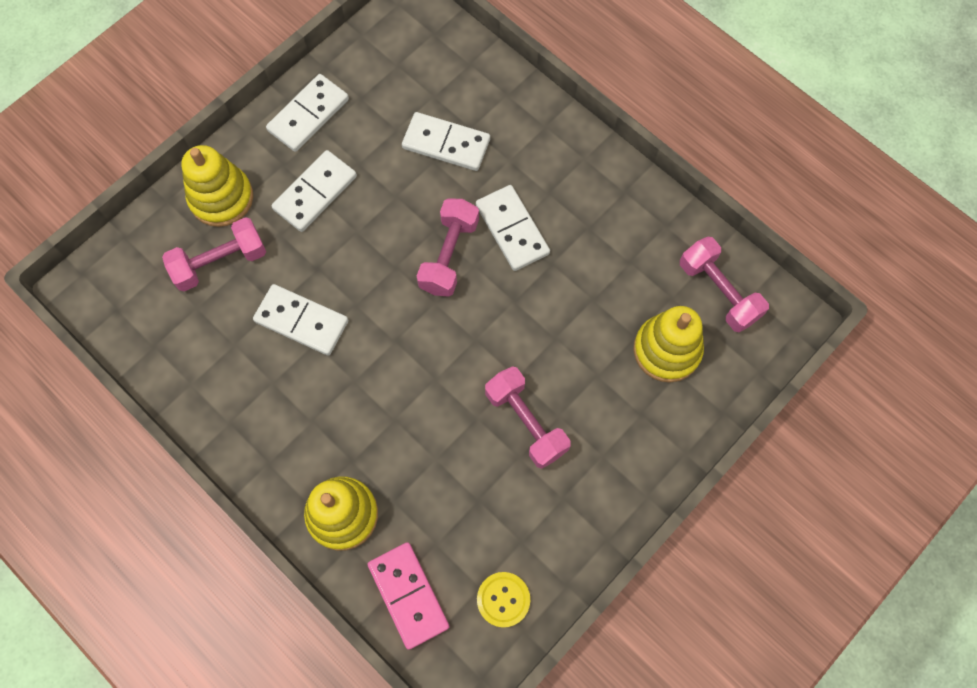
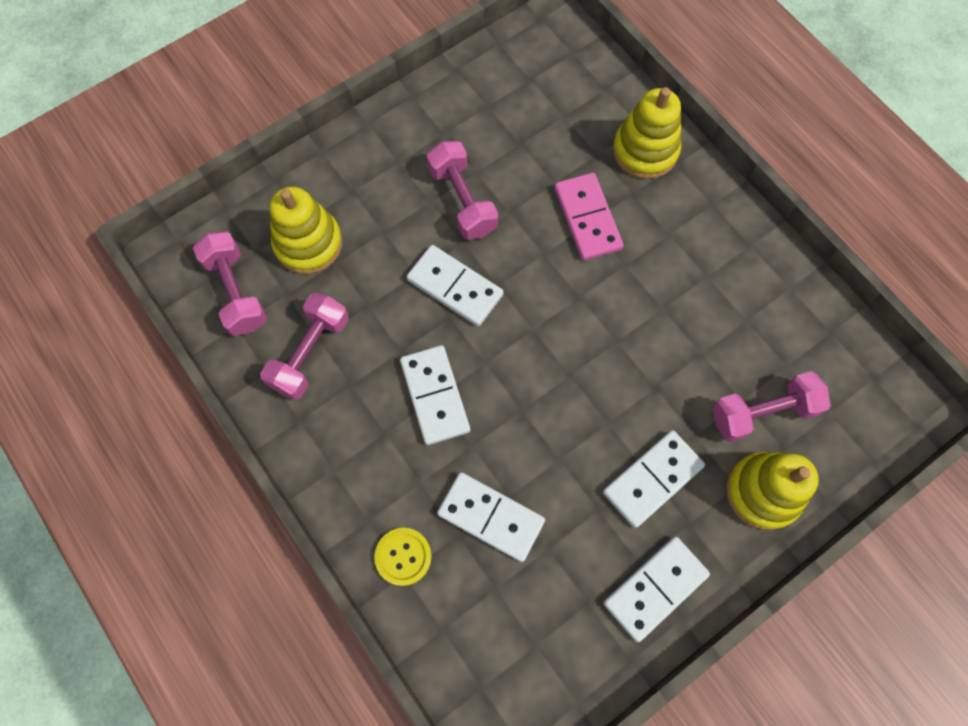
camera: 170 degrees left, 0 degrees up
white domino [253,284,348,356] -> white domino moved to [407,245,504,326]
pink domino [368,542,450,650] -> pink domino moved to [554,173,624,261]
pink dumbbell [417,199,479,297] -> pink dumbbell moved to [260,293,349,400]
yellow button [477,572,530,628] -> yellow button moved to [374,528,432,586]

